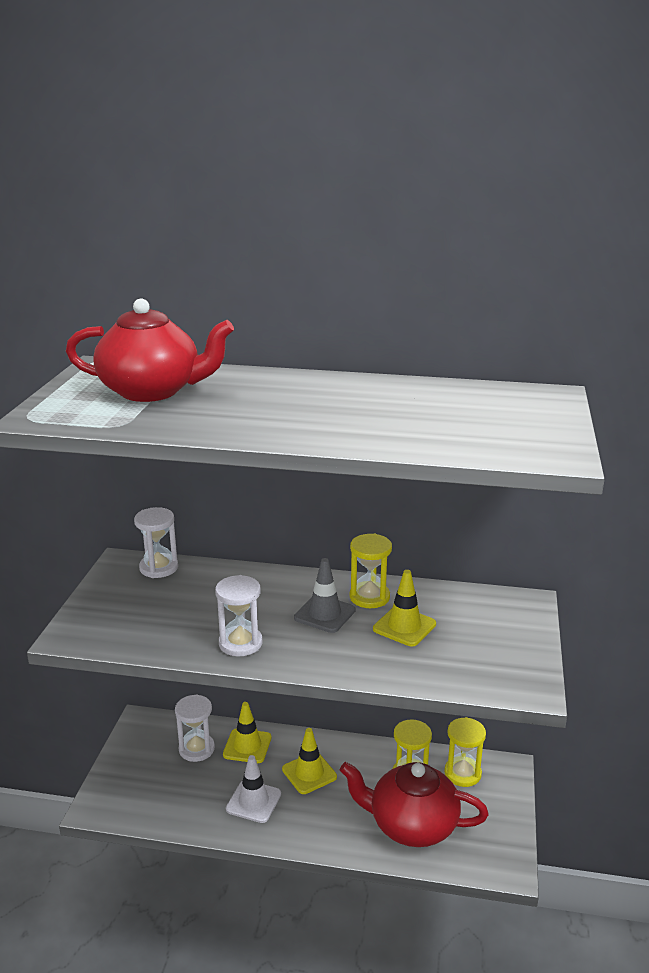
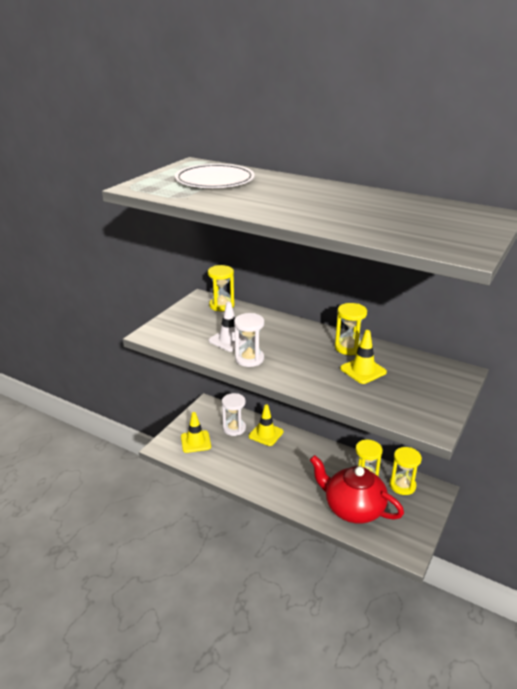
camera: 20 degrees right, 5 degrees up
red teapot [66,299,234,402] -> white plate [175,164,255,188]
white hourglass [134,507,178,578] -> yellow hourglass [208,265,235,311]
white traffic cone [226,755,281,823] -> white traffic cone moved to [209,302,247,352]
yellow traffic cone [282,728,337,794] -> yellow traffic cone moved to [181,412,211,453]
grey traffic cone [294,558,356,633] -> none

